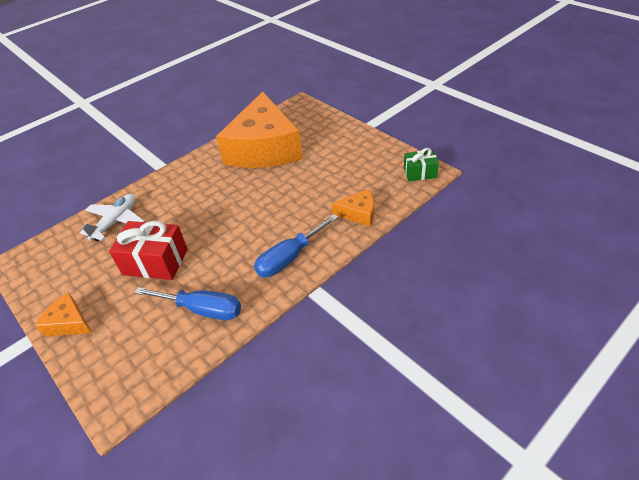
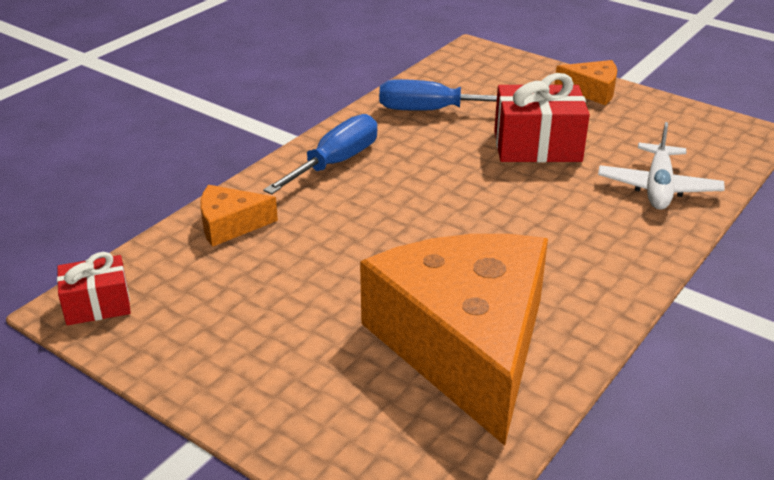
camera: 165 degrees right, 10 degrees down
green gift [404,148,439,181] -> red gift [57,252,131,325]

